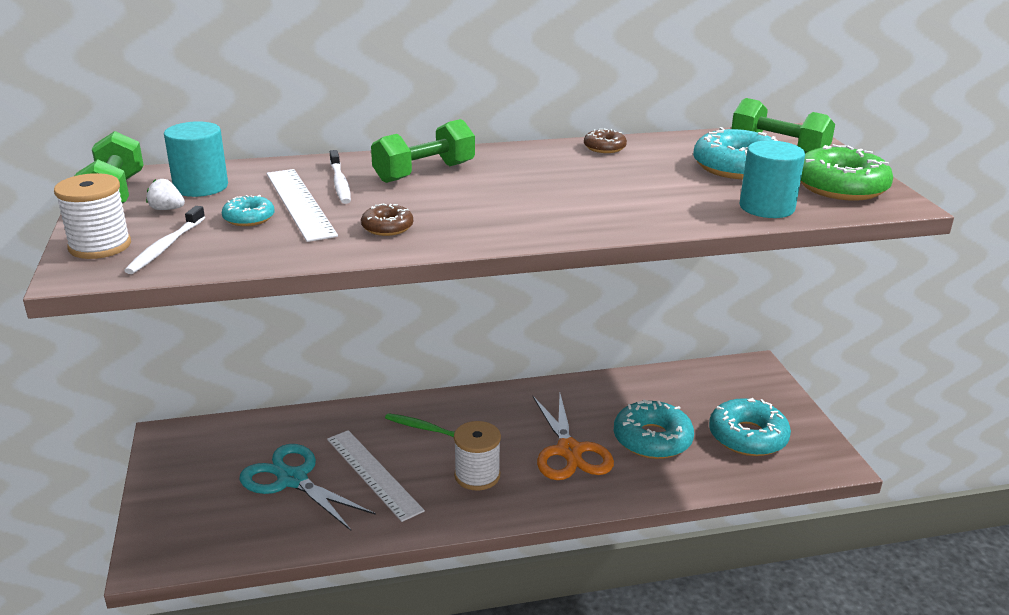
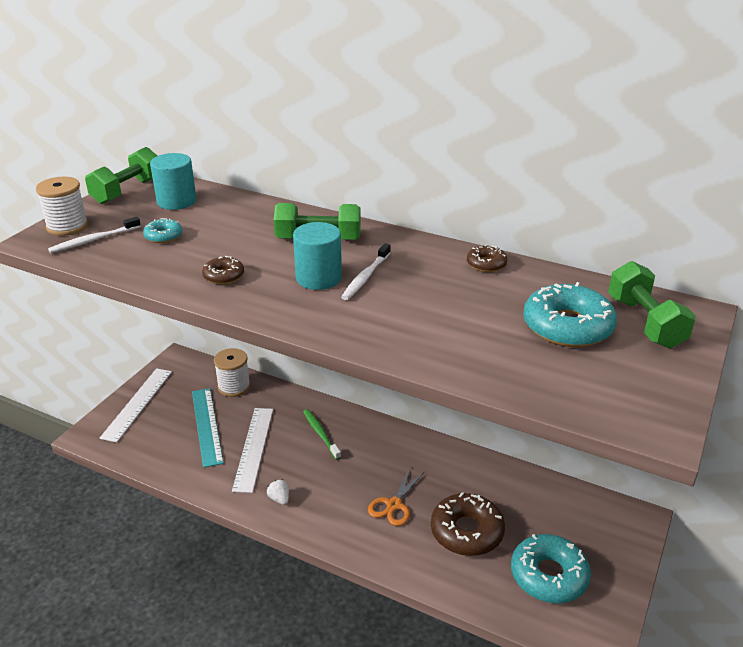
camera: 40 degrees right, 5 degrees up
white strawberry [146,179,185,210] -> white strawberry moved to [267,479,289,505]
turquoise scissors [240,444,376,531] -> turquoise ruler [192,388,224,468]
white ruler [267,169,338,242] -> white ruler moved to [100,368,172,442]
white toothbrush [330,150,351,204] -> white toothbrush moved to [341,243,391,300]
white spool [454,421,501,491] -> white spool moved to [214,348,250,397]
orange scissors [533,394,614,480] -> orange scissors [368,468,425,526], size x0.64
turquoise donut [614,400,694,459] -> brown donut [431,492,505,556]
turquoise cylinder [739,140,805,218] -> turquoise cylinder moved to [293,222,342,290]
green donut [800,144,893,201] -> none

